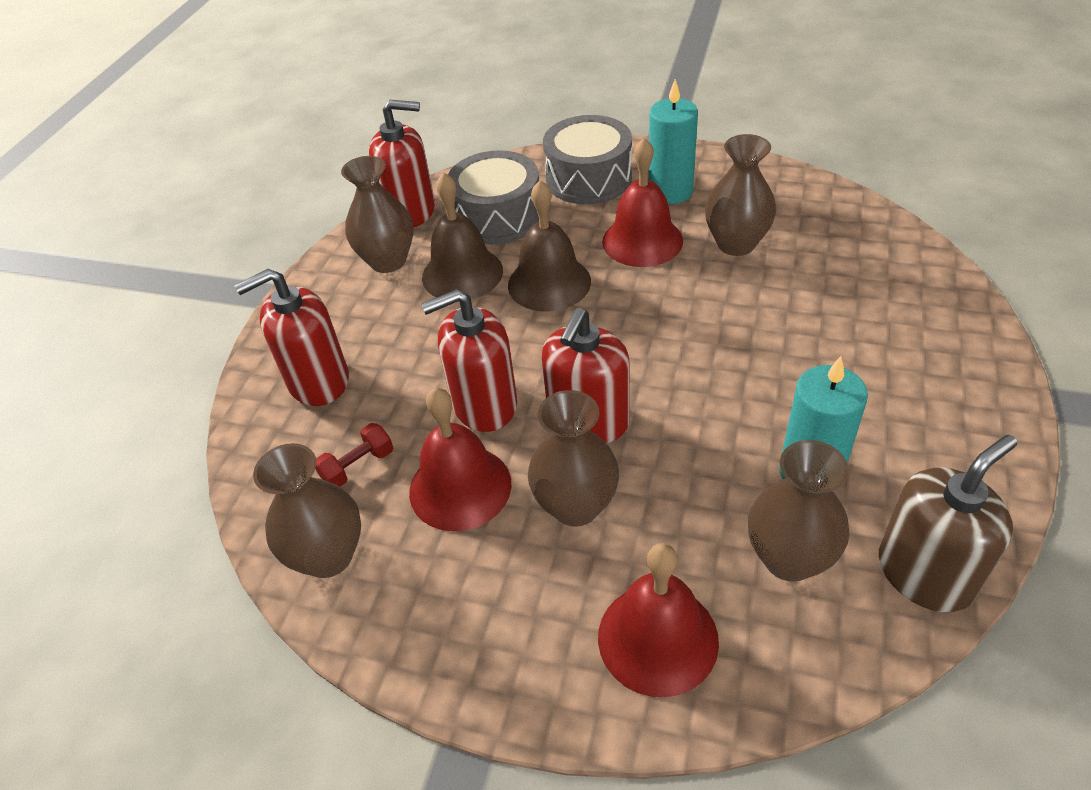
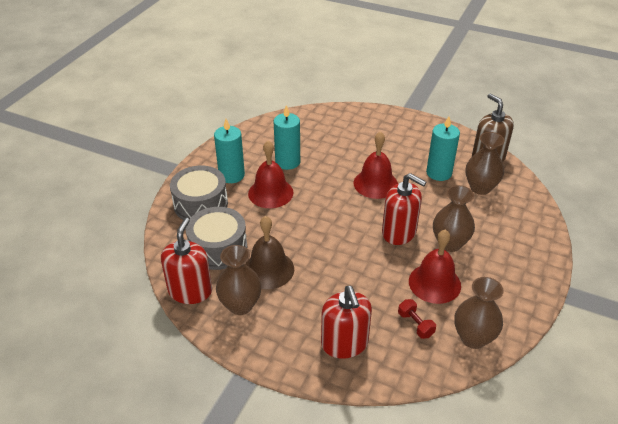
camera: 85 degrees left, 5 degrees down
red soap dispenser [421,289,517,432] -> none
brown bell [508,180,591,312] -> none
red bell [598,543,719,697] -> red bell moved to [354,131,398,199]
brown vase [705,134,776,256] -> turquoise candle [274,105,300,170]

